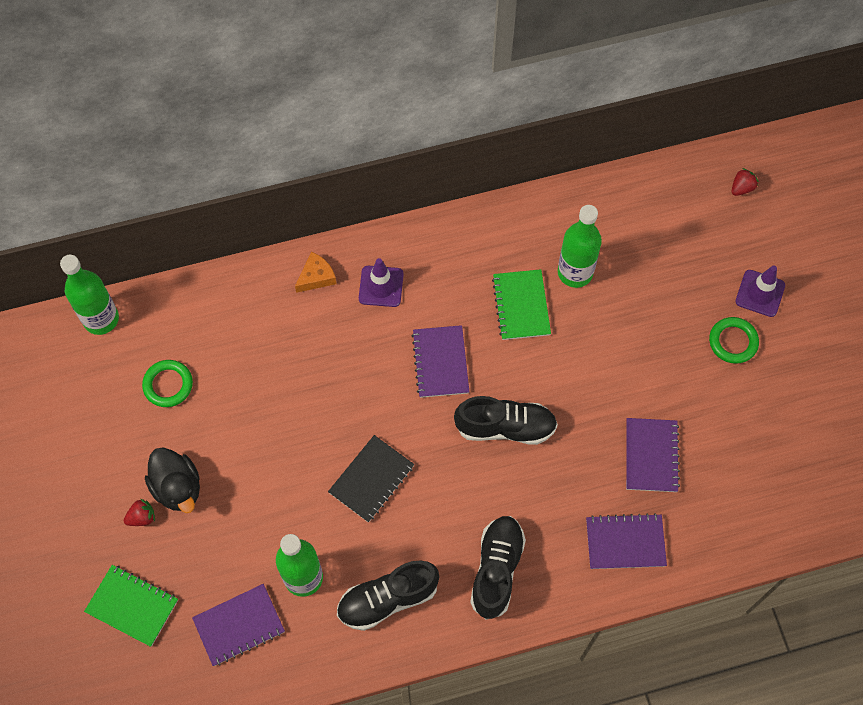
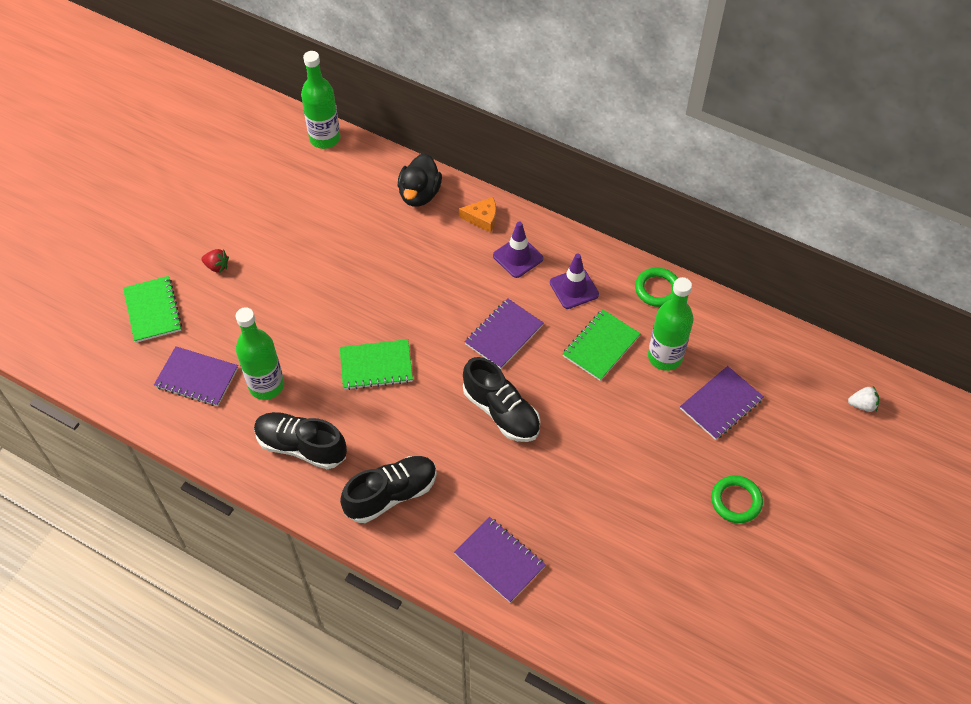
camera: 45 degrees right, 10 degrees down
green ring [142,360,193,407] -> green ring moved to [635,268,678,307]
black duck [145,447,200,513] -> black duck moved to [398,153,442,207]
black notebook [328,435,414,523] -> green notebook [340,339,413,390]
purple notebook [626,418,680,492] -> purple notebook moved to [680,366,764,440]
red strawberry [732,168,759,196] -> white strawberry [848,386,879,412]
purple traffic cone [736,266,785,317] -> purple traffic cone moved to [550,254,599,309]

